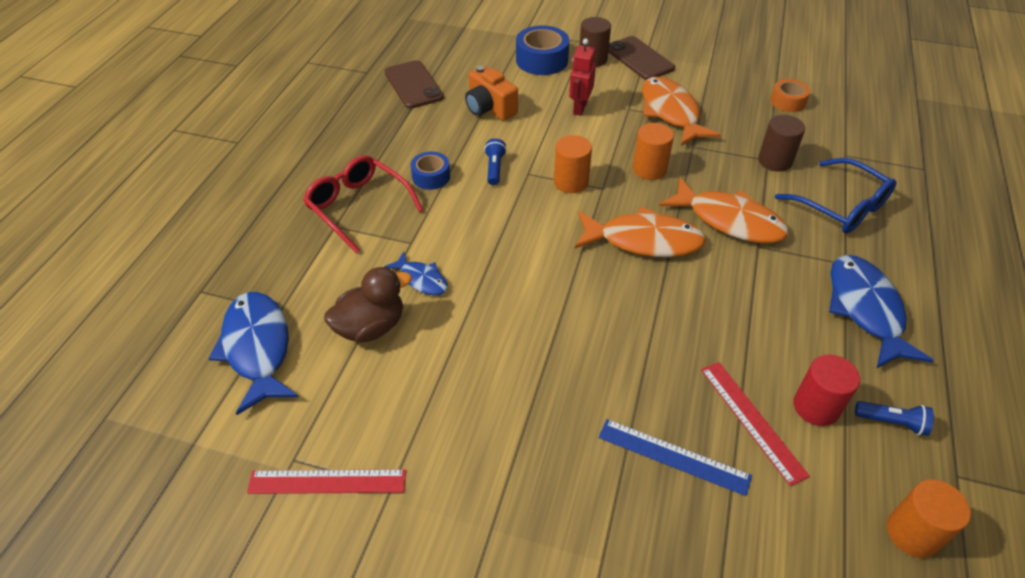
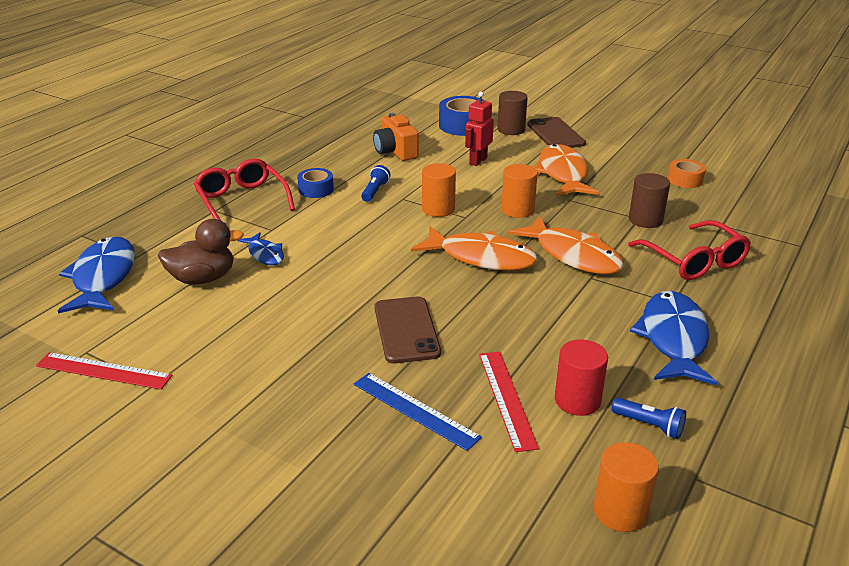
camera: 15 degrees right, 15 degrees down
brown phone [384,60,444,109] -> brown phone moved to [374,296,441,364]
blue glasses [775,158,896,233] -> red glasses [628,220,751,280]

